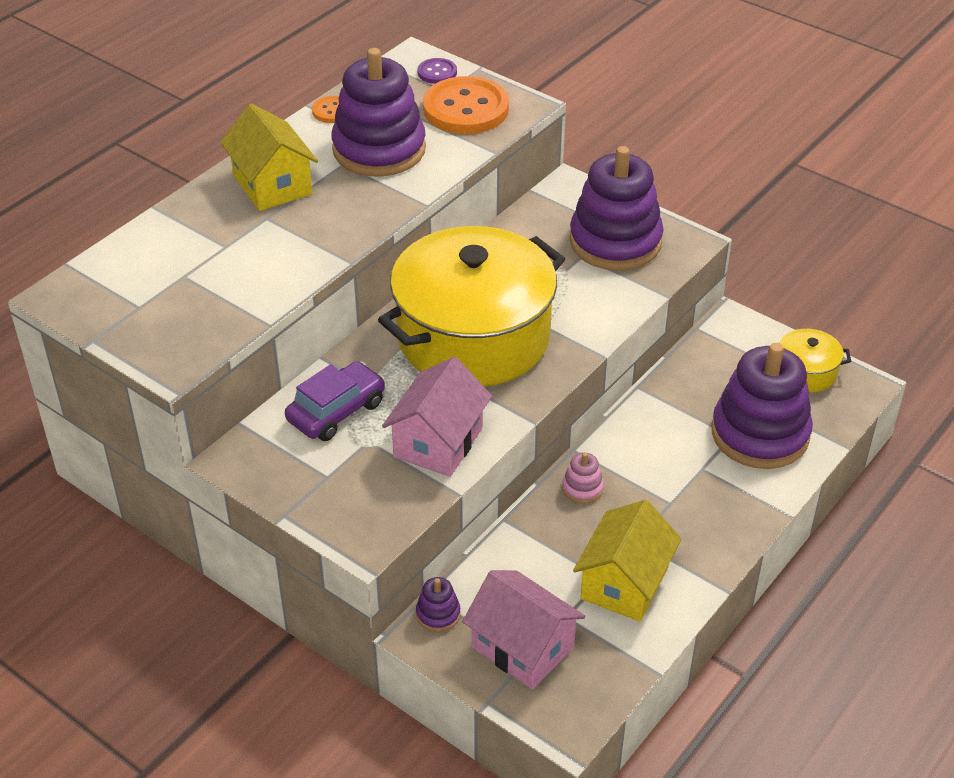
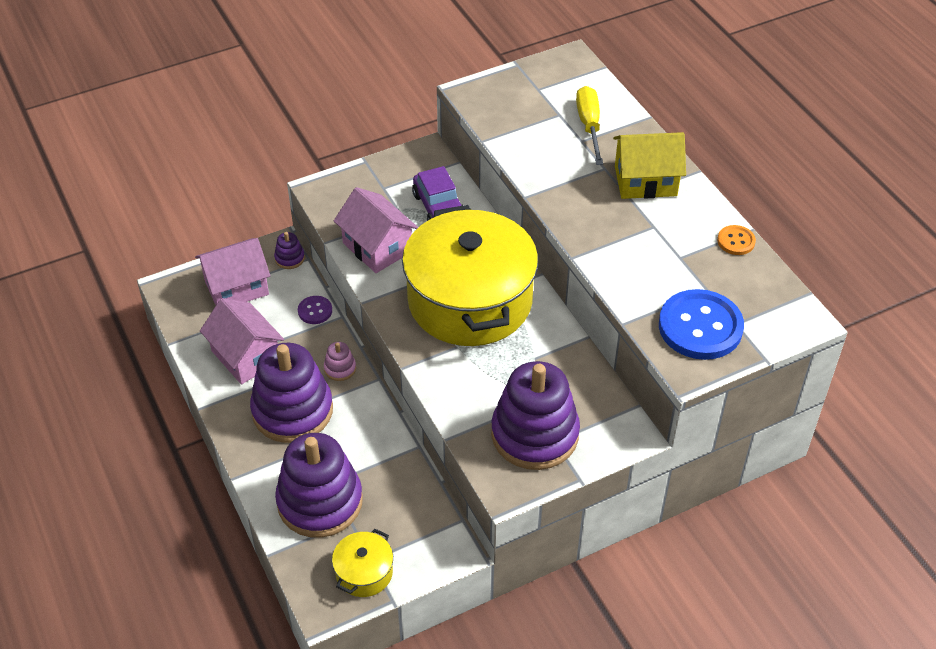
camera: 115 degrees right, 5 degrees up
purple stacking toy [332,48,426,177] -> purple stacking toy moved to [250,343,333,443]
purple button [418,58,457,84] -> purple button moved to [298,296,332,324]
orange button [423,76,509,134] -> blue button [659,289,744,360]
yellow house [573,500,682,621] -> pink house [200,298,284,384]
none -> yellow screwdriver [576,86,603,165]

